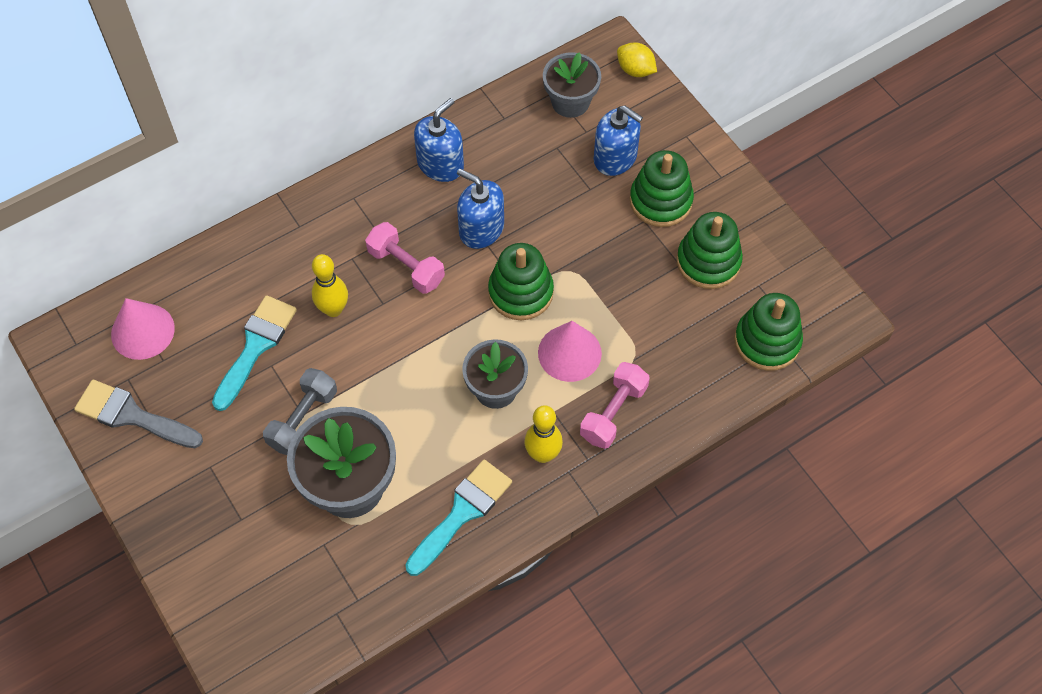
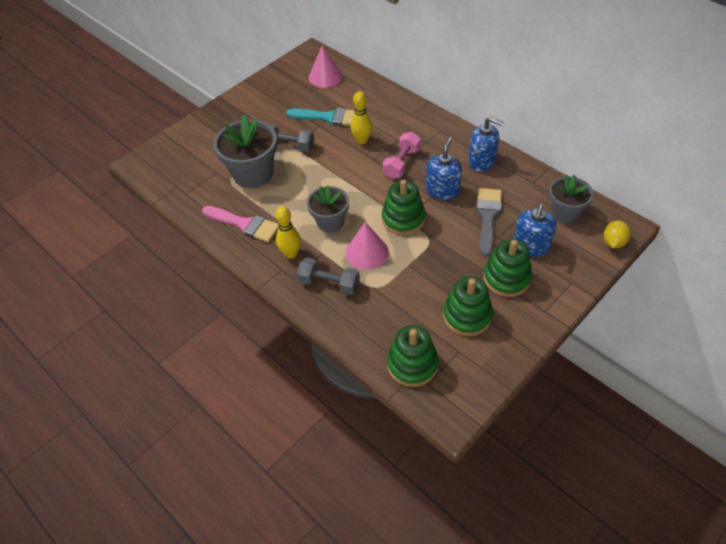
camera: 80 degrees right, 10 degrees down
grey brush [74,380,203,448] -> grey brush moved to [476,188,502,256]
turquoise brush [405,459,512,576] -> pink brush [202,206,279,242]
pink dumbbell [580,362,650,449] -> grey dumbbell [297,258,360,295]

